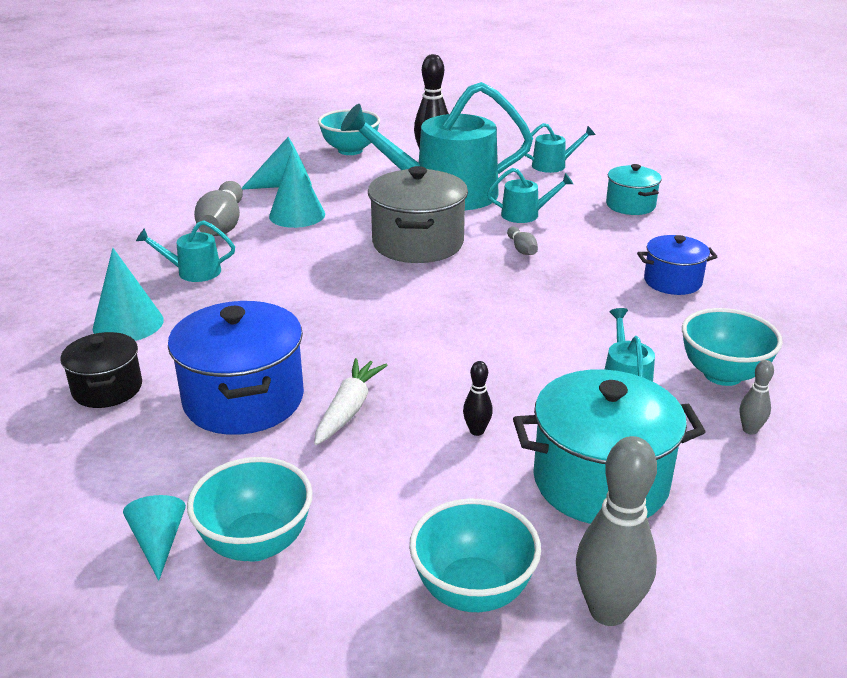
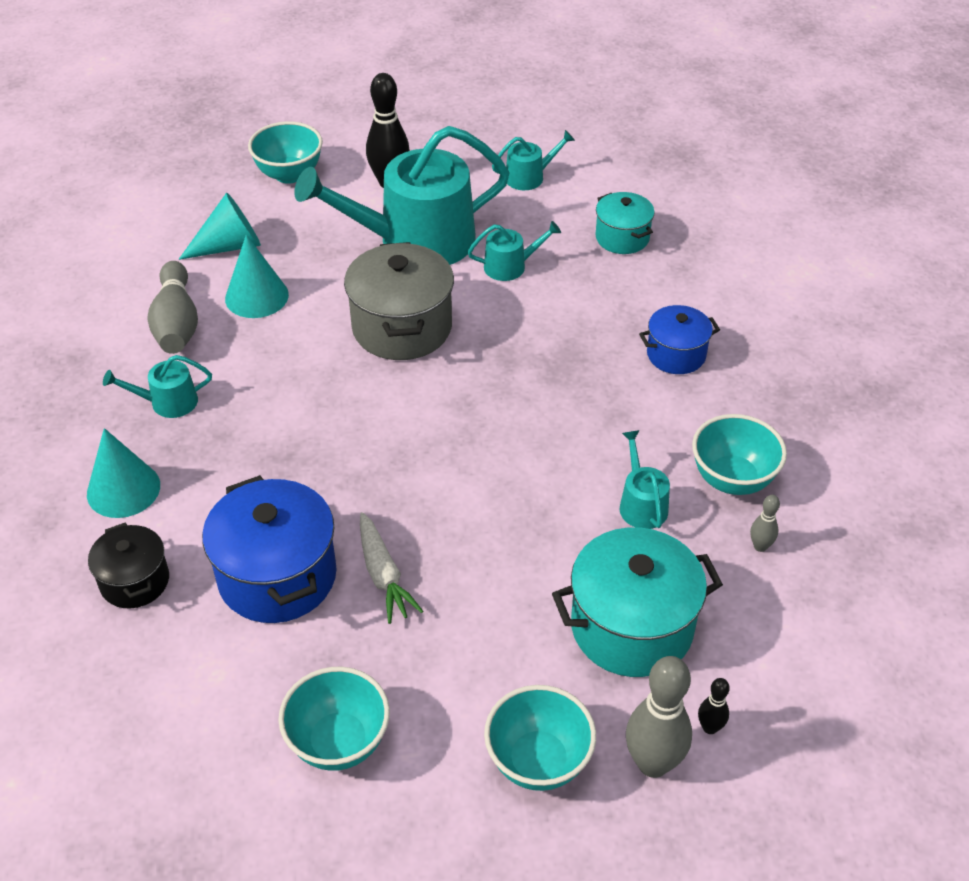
camera: 10 degrees left, 15 degrees up
turquoise cone [123,495,186,581] -> none
white carrot [314,358,388,445] -> white carrot turned 150 degrees clockwise [360,512,423,624]
black bowling pin [463,361,493,436] -> black bowling pin moved to [698,678,730,734]
grey bowling pin [507,226,538,255] -> none

